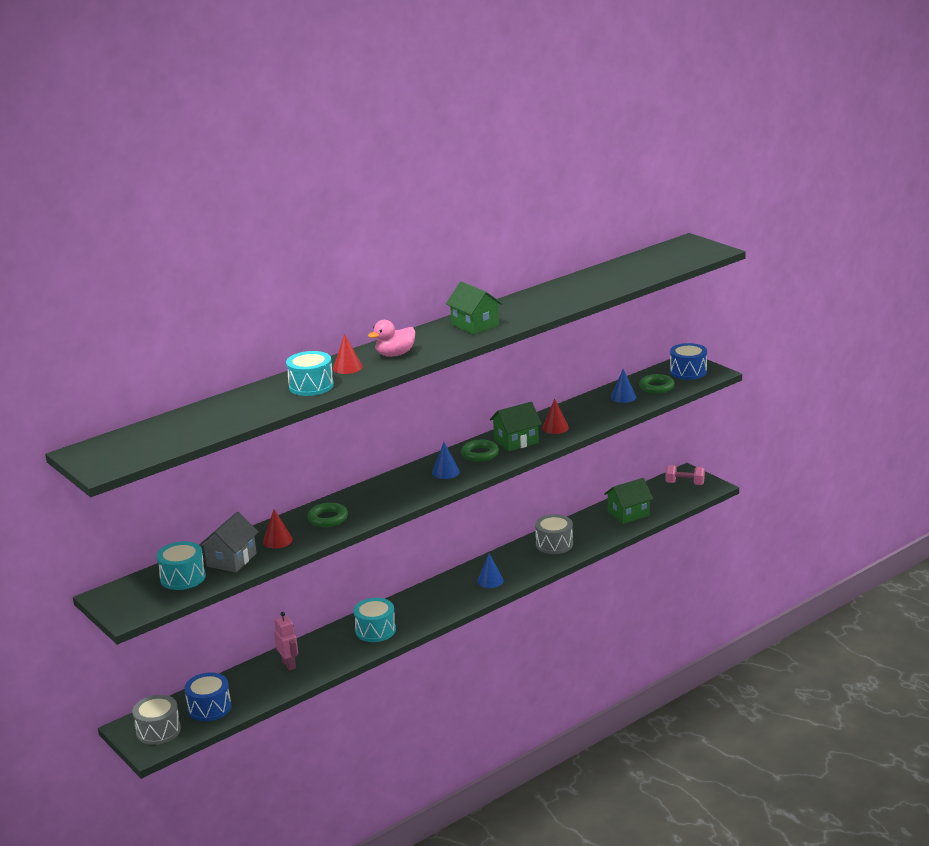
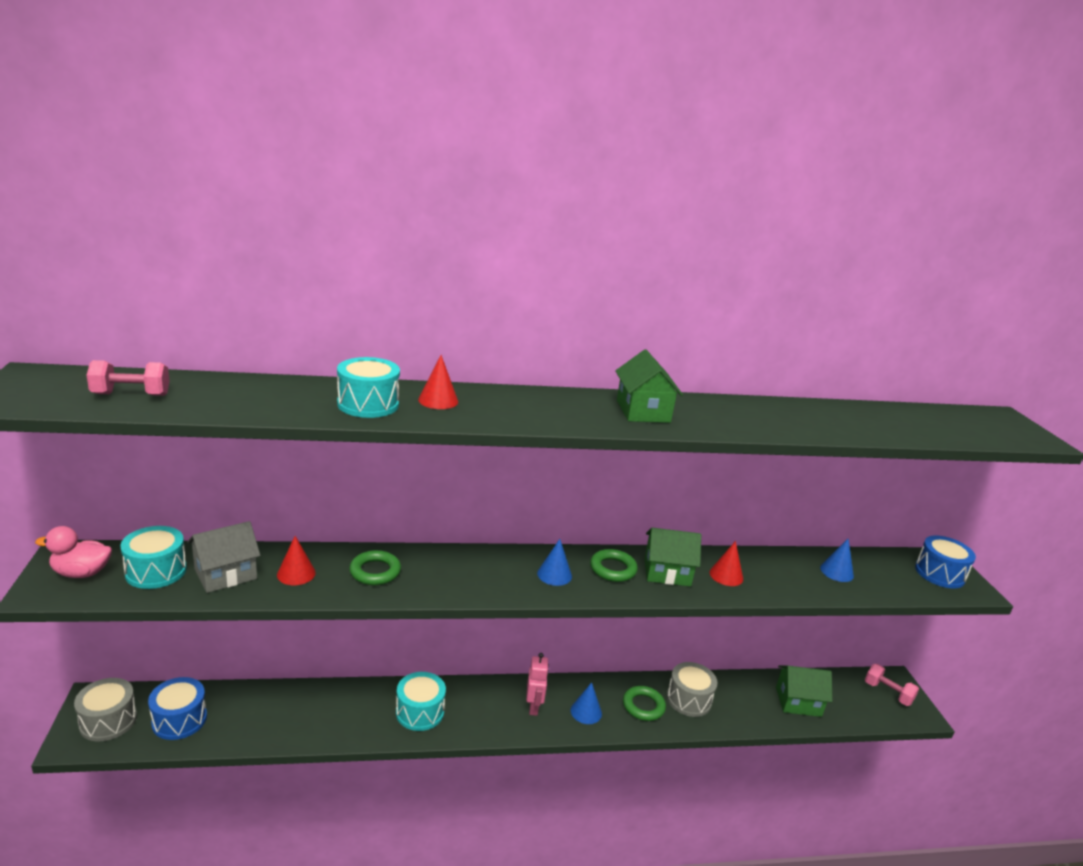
camera: 25 degrees right, 0 degrees up
pink robot [274,612,298,670] -> pink robot moved to [526,653,549,716]
pink duck [368,320,415,357] -> pink duck moved to [35,526,112,578]
green ring [639,374,675,394] -> green ring moved to [623,686,666,721]
none -> pink dumbbell [87,360,170,396]

